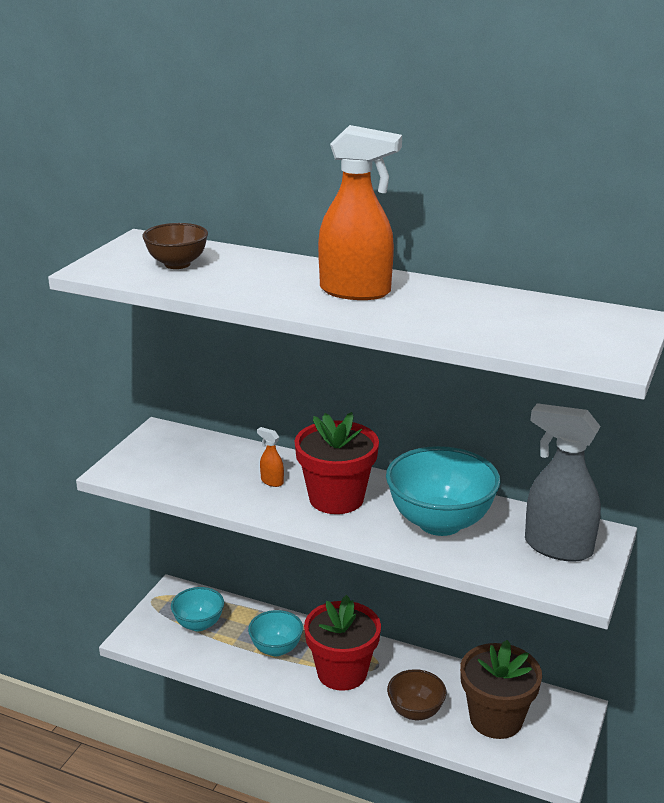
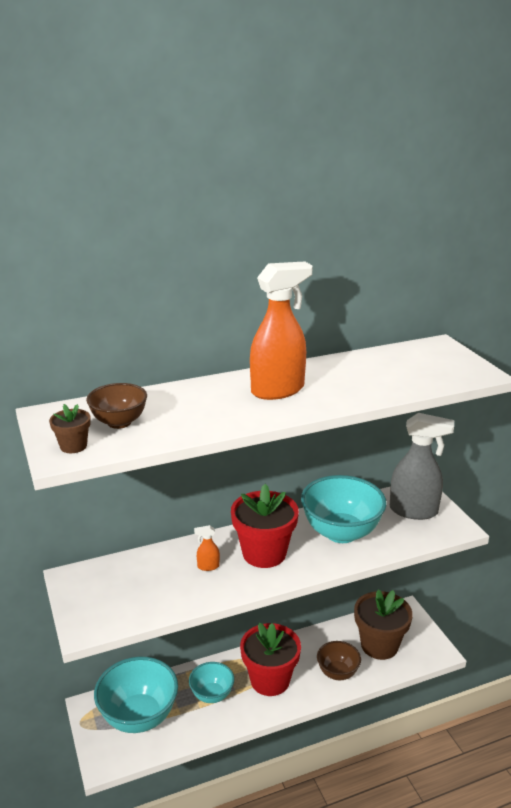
camera: 45 degrees left, 0 degrees up
turquoise bowl [171,587,224,631] -> turquoise bowl [94,657,178,733], size x1.76
grey spray bottle [525,403,601,562] -> grey spray bottle turned 150 degrees counterclockwise [390,413,454,520]
none -> brown flower pot [49,404,91,453]

